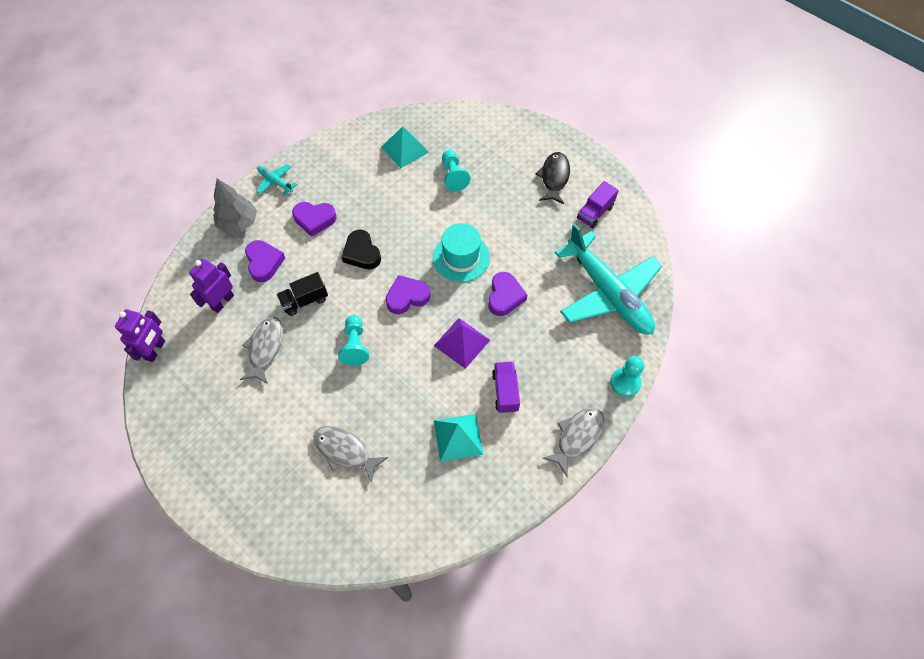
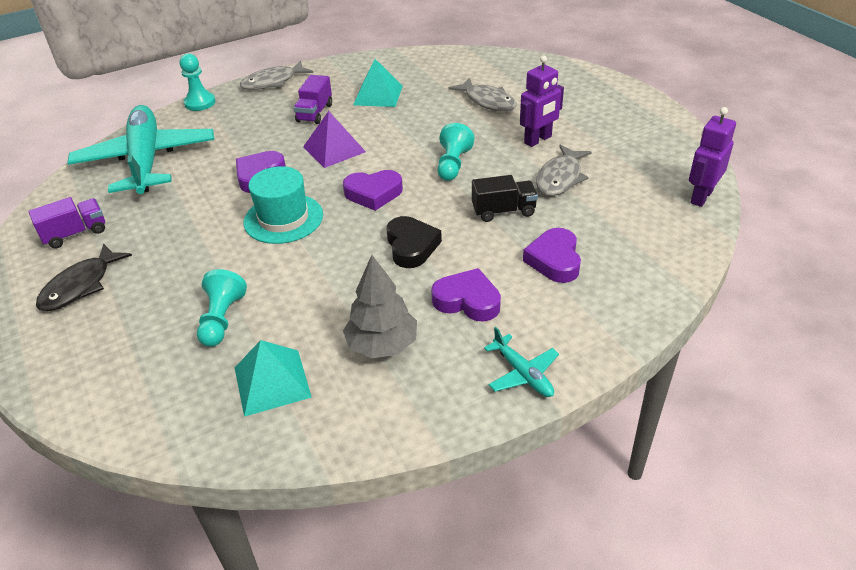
camera: 160 degrees left, 20 degrees down
purple robot [189,259,234,313] -> purple robot moved to [520,55,564,147]
grey tree [213,178,257,233] -> grey tree moved to [343,255,417,358]

